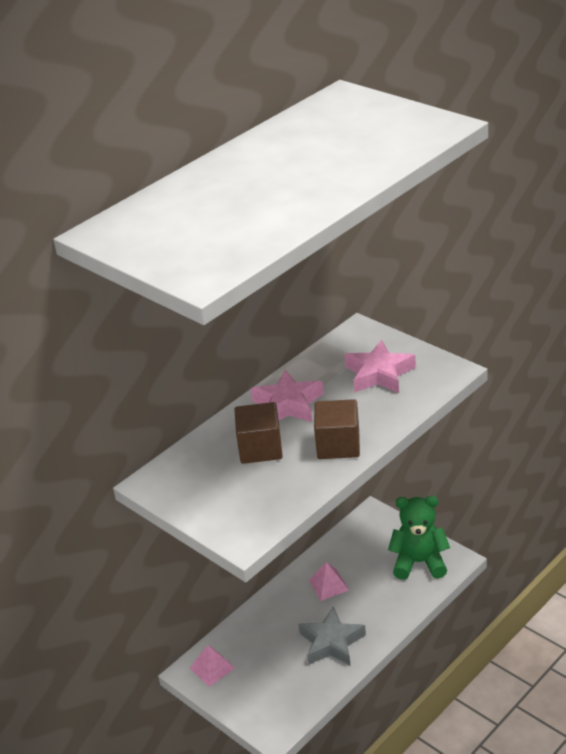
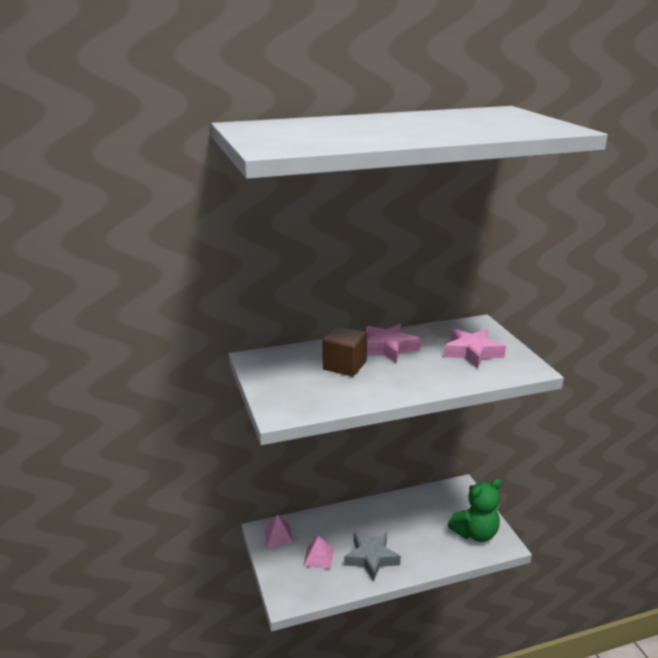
camera: 25 degrees right, 10 degrees down
pink pyramid [309,562,349,601] -> pink pyramid moved to [303,536,334,569]
brown cube [314,399,360,459] -> none
green teddy bear [388,496,450,580] -> green teddy bear turned 120 degrees clockwise [448,479,501,542]

